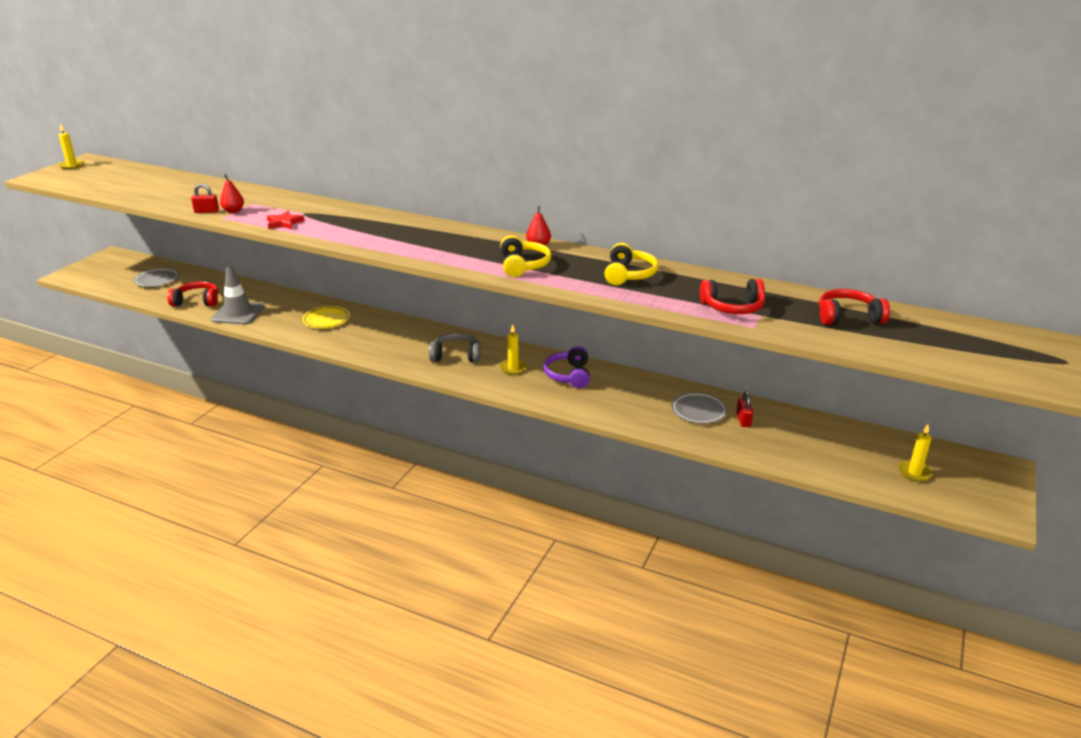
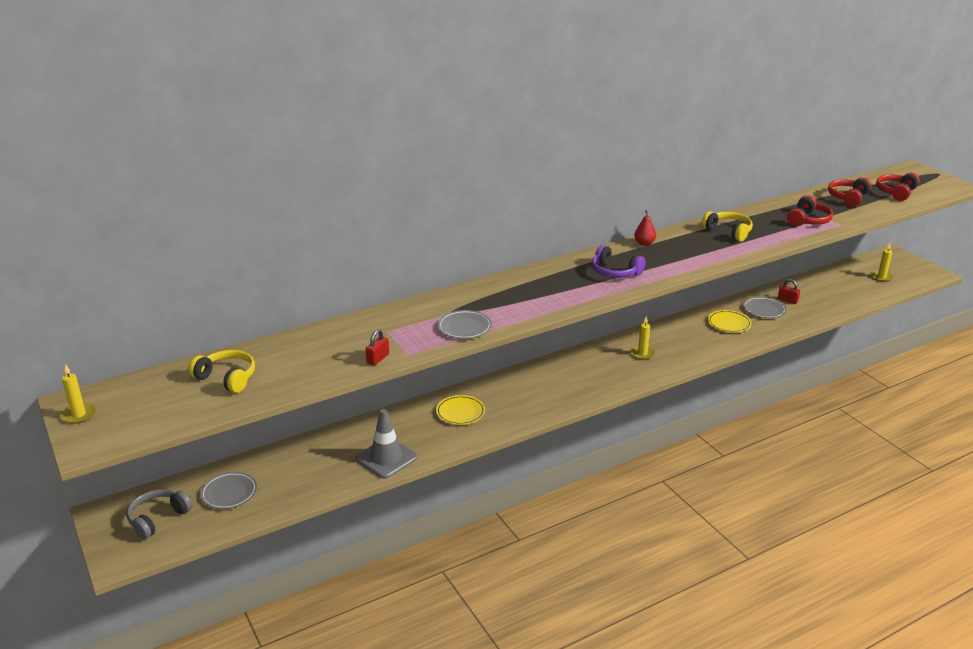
camera: 55 degrees left, 0 degrees up
red headphones [167,281,218,307] -> red headphones moved to [876,173,920,201]
red pear [220,174,244,213] -> none
red star [267,211,305,229] -> grey plate [438,310,492,339]
grey headphones [429,333,481,363] -> grey headphones moved to [127,489,192,539]
yellow headphones [500,236,551,277] -> yellow headphones moved to [188,350,255,393]
purple headphones [543,346,590,388] -> purple headphones moved to [591,245,645,278]
none -> yellow plate [708,310,752,333]

